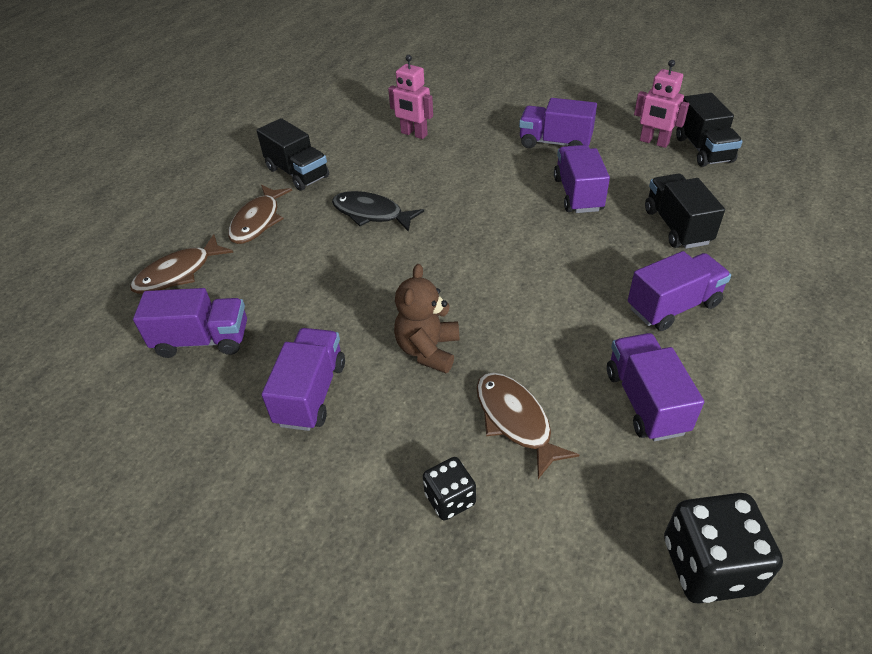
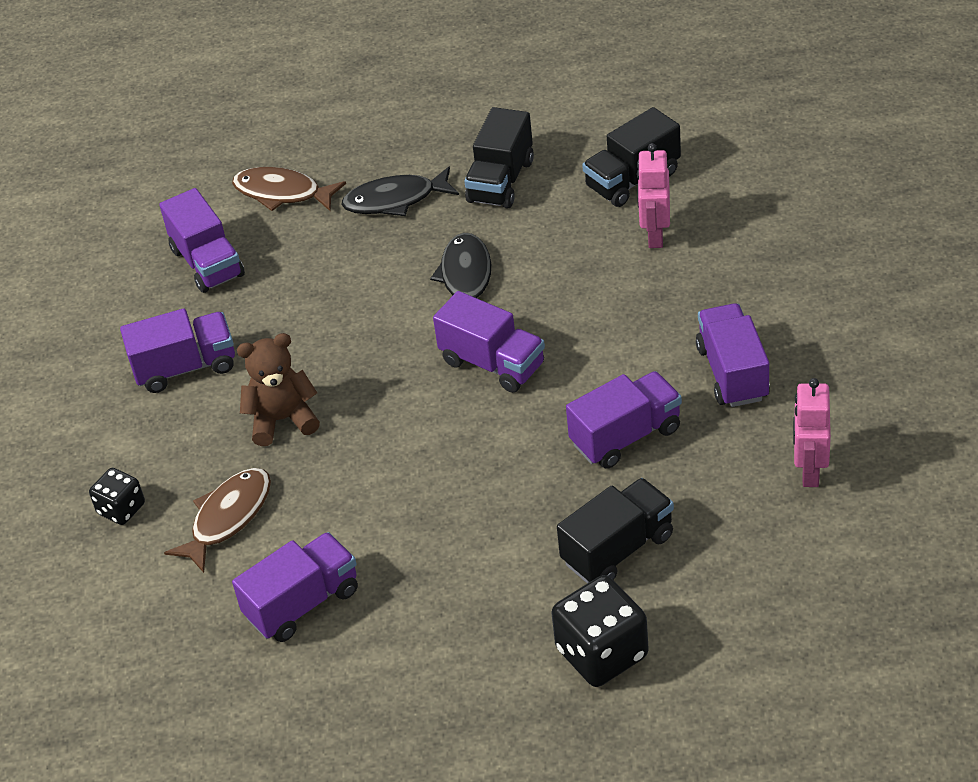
camera: 65 degrees right, 0 degrees up
brown fish [228,185,292,244] -> black fish [341,166,459,216]
purple truck [628,251,731,331] -> purple truck moved to [433,291,545,393]
black dice [664,493,783,604] -> black dice moved to [552,575,649,687]
black truck [676,93,742,167] -> black truck moved to [582,107,681,207]

